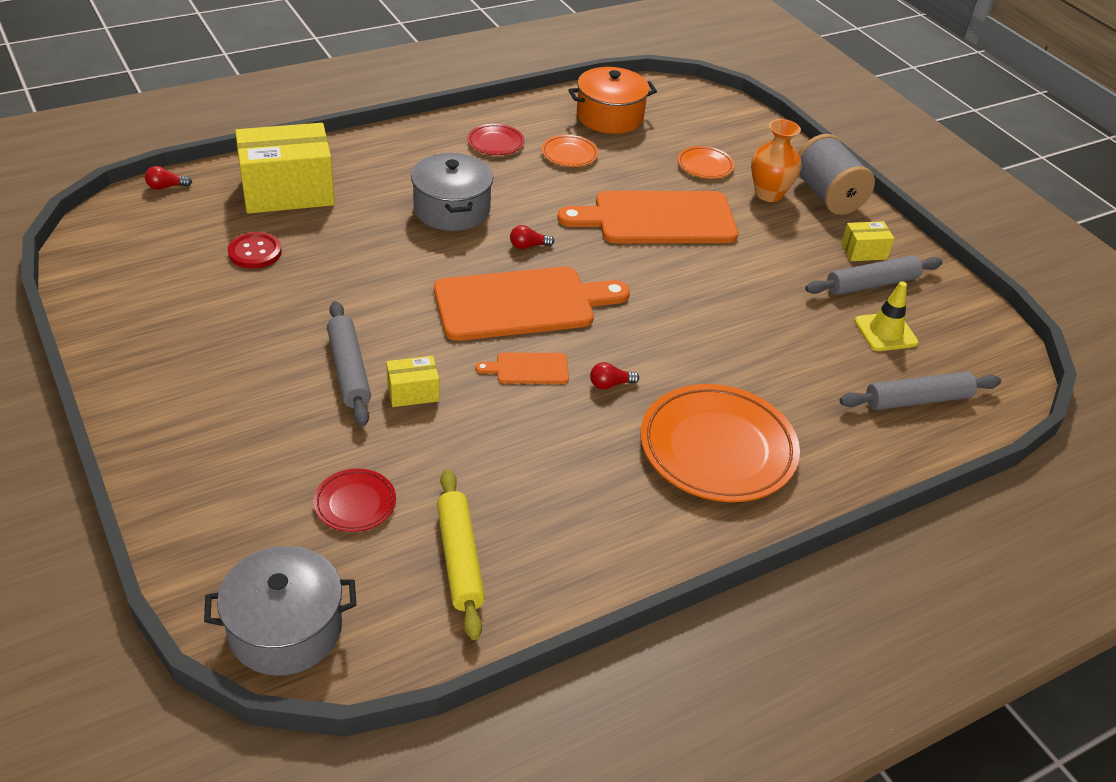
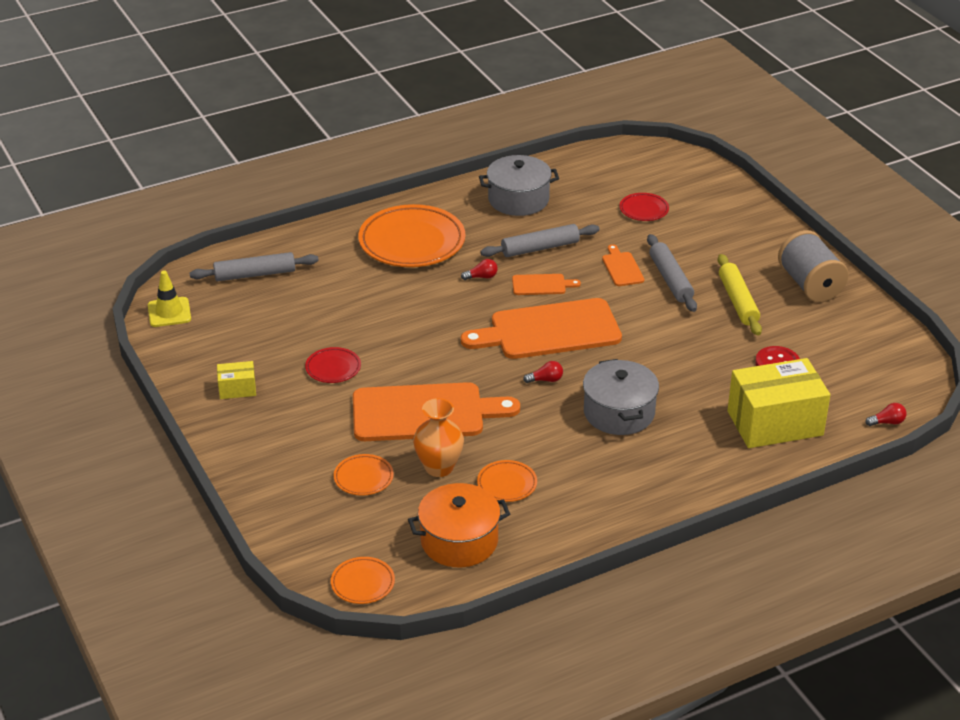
camera: 175 degrees left, 5 degrees down
grey pot [204,546,356,676] -> grey pot moved to [479,155,559,216]
yellow box [386,356,439,407] -> orange cutting board [602,244,644,286]
yellow rolling pin [437,469,485,640] -> yellow rolling pin moved to [717,254,762,336]
red plate [468,124,524,155] -> red plate moved to [305,347,361,383]
orange vase [751,119,802,202] -> orange vase moved to [413,398,464,477]
grey spool [798,134,875,215] -> grey spool moved to [778,230,849,302]
grey rolling pin [805,255,942,295] -> grey rolling pin moved to [480,224,600,257]
yellow traffic cone [854,281,918,351] -> yellow traffic cone moved to [148,270,191,327]
none -> orange plate [331,557,395,604]

